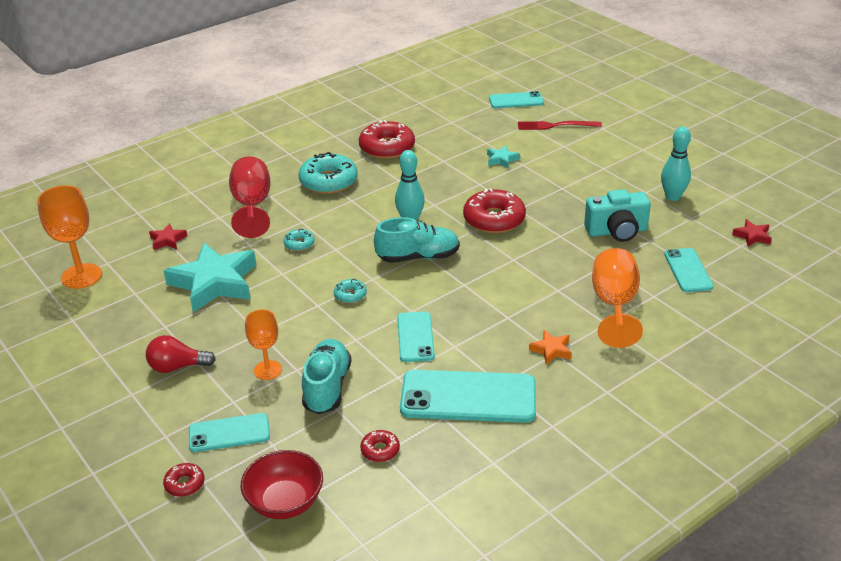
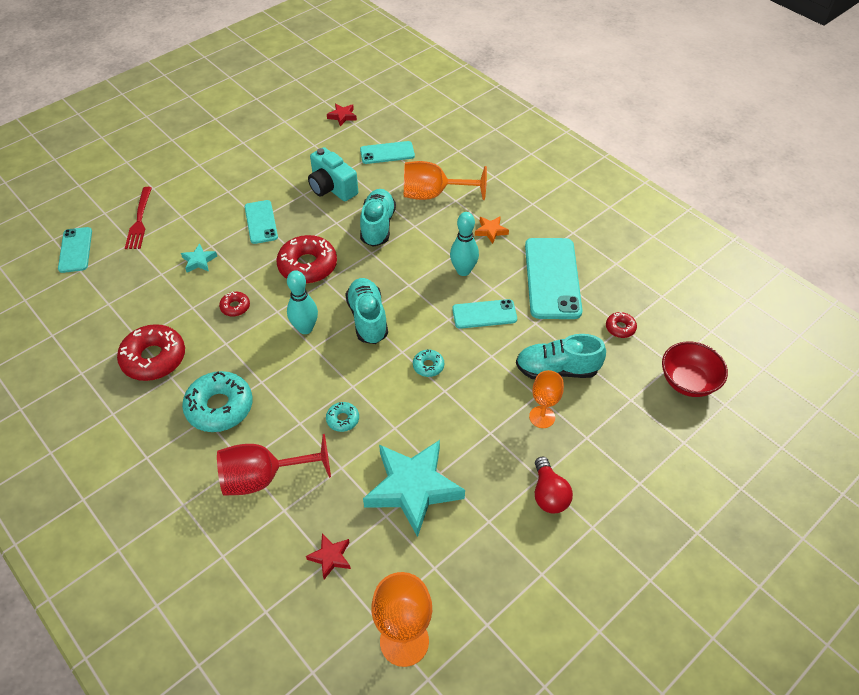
camera: 95 degrees left, 15 degrees up
red donut [163,463,205,497] -> red donut moved to [219,291,250,317]
turquoise phone [189,413,270,452] -> turquoise phone moved to [245,200,278,244]
turquoise camera [584,189,651,242] -> turquoise camera turned 150 degrees clockwise [308,147,358,201]
turquoise bowling pin [661,127,691,201] -> turquoise bowling pin moved to [450,212,479,276]
none -> turquoise shoe [360,189,396,247]

